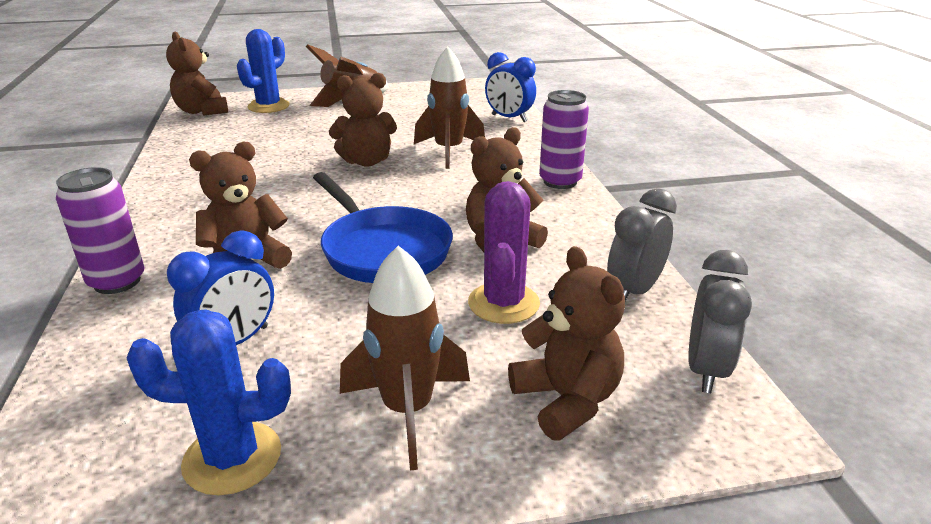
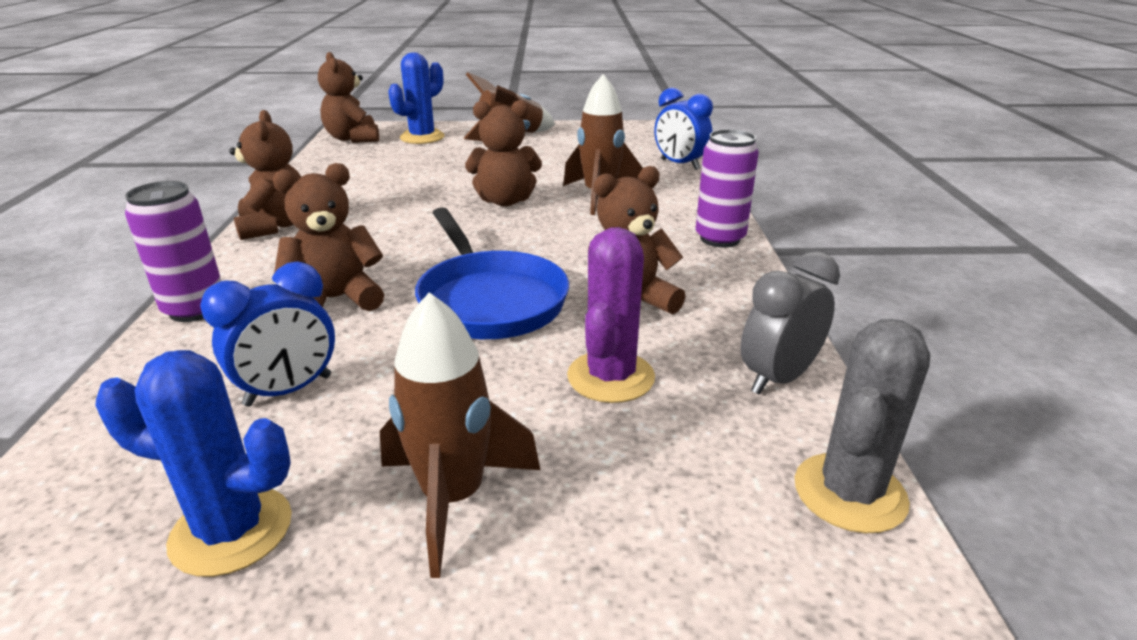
camera: 10 degrees right, 0 degrees up
brown teddy bear [508,246,625,441] -> brown teddy bear moved to [229,110,301,240]
grey clock [688,250,752,393] -> grey cactus [795,319,930,533]

